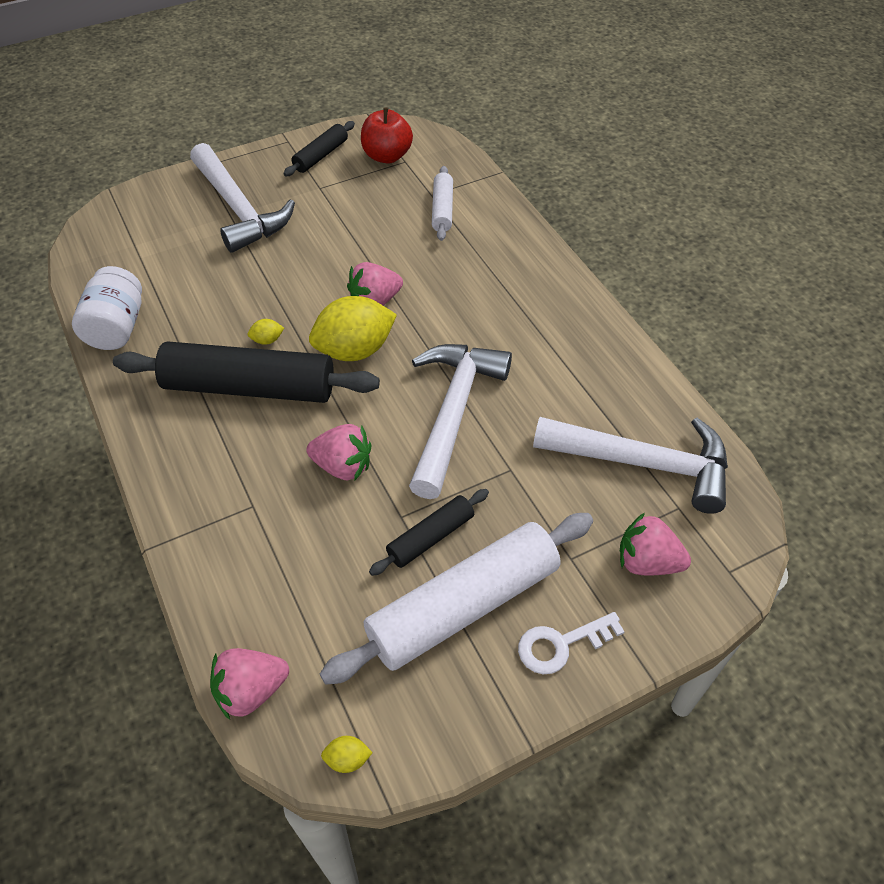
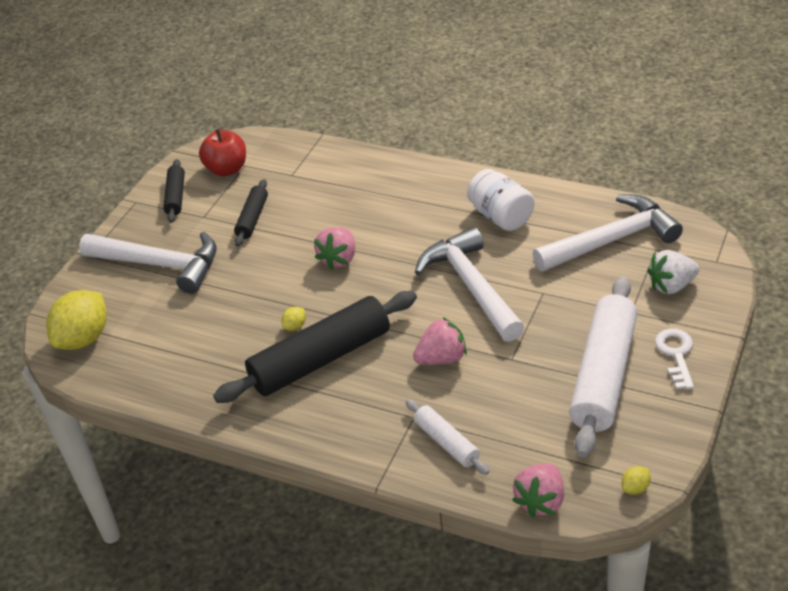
camera: 35 degrees left, 10 degrees down
white jar [72,266,142,350] -> white jar moved to [467,169,534,231]
yellow lemon [309,296,397,361] -> yellow lemon moved to [46,290,107,350]
black rolling pin [369,489,489,576] -> black rolling pin moved to [234,179,268,247]
white rolling pin [432,166,453,241] -> white rolling pin moved to [406,399,489,475]
white key [518,612,625,674] -> white key turned 150 degrees clockwise [655,329,694,390]
pink strawberry [620,513,691,576] -> white strawberry [647,250,699,294]

